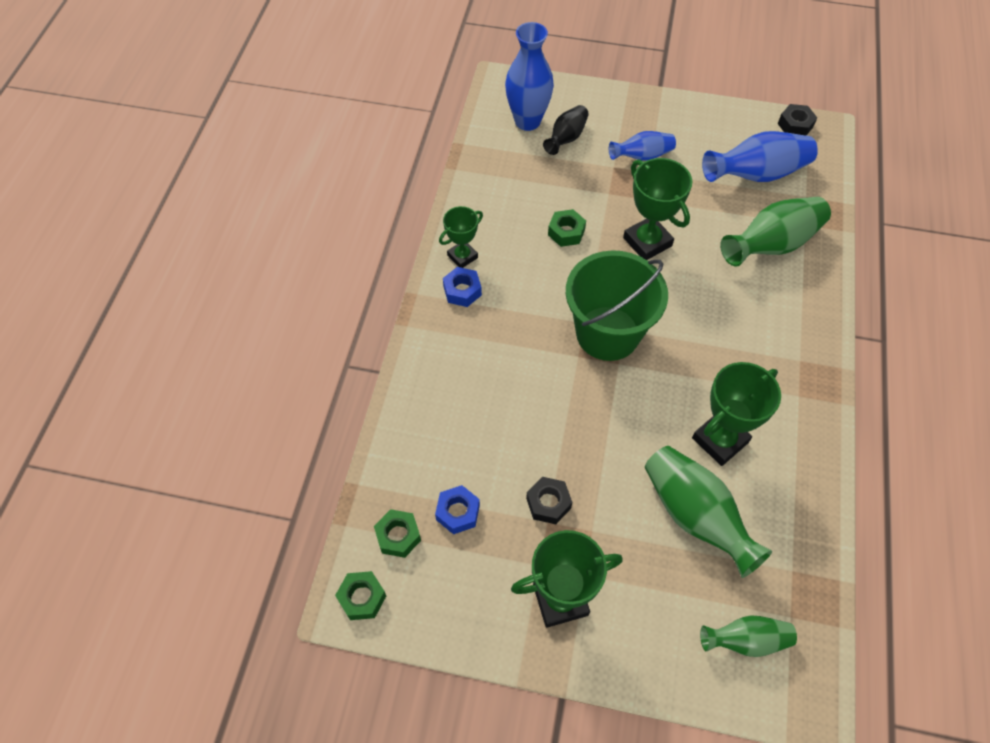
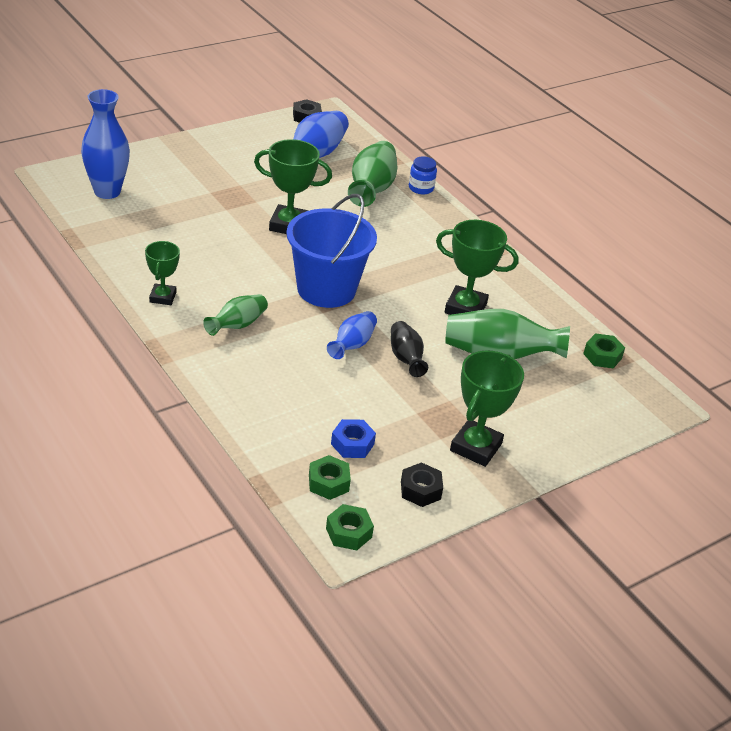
camera: 50 degrees left, 20 degrees down
blue nut [443,267,482,307] -> none
black nut [526,477,572,524] -> black nut moved to [401,462,443,507]
black vase [543,105,589,155] -> black vase moved to [391,321,428,377]
green nut [548,209,586,247] -> green nut moved to [583,333,625,368]
green bucket [566,250,668,361] -> blue bucket [286,194,377,308]
blue vase [609,131,676,161] -> blue vase moved to [327,311,377,359]
green trophy [692,362,781,466] -> green trophy turned 75 degrees counterclockwise [436,220,519,315]
green vase [700,616,797,657] -> green vase moved to [203,294,268,336]
none -> blue jar [409,156,437,195]

